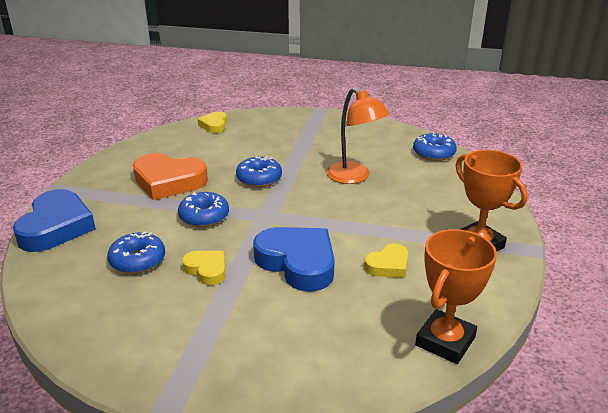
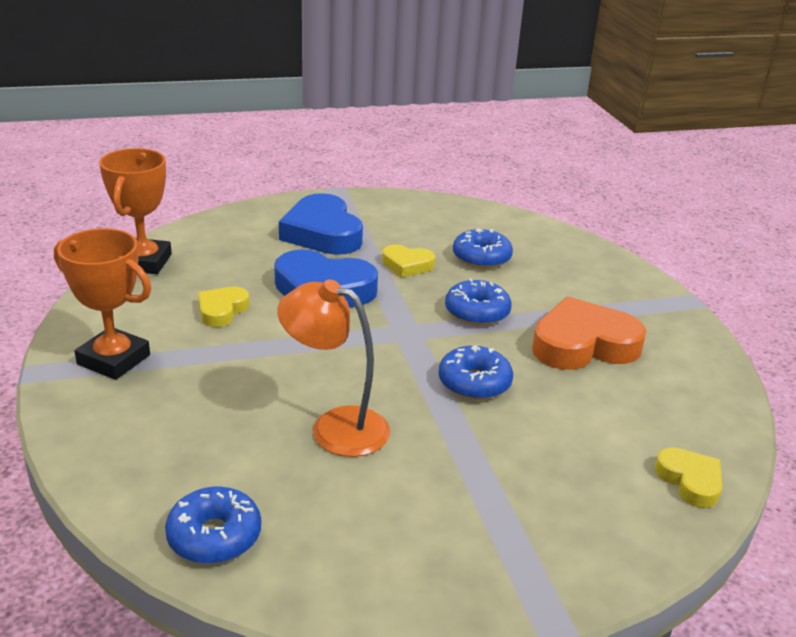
camera: 150 degrees right, 0 degrees up
blue heart [13,189,96,252] -> blue heart moved to [279,193,363,255]

